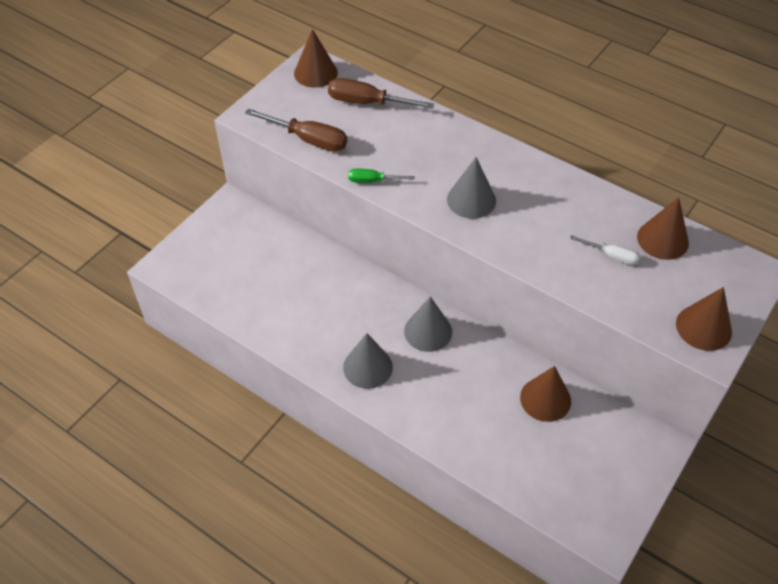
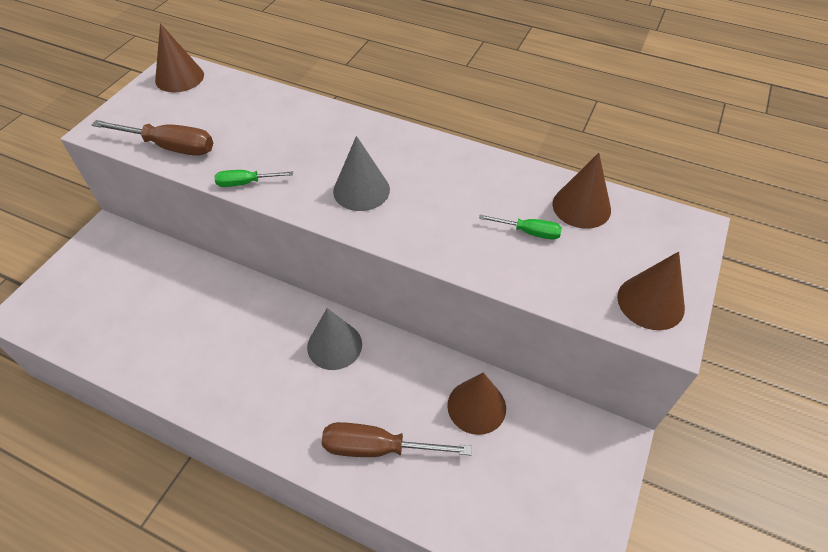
camera: 10 degrees left, 0 degrees up
brown screwdriver [328,78,434,109] -> brown screwdriver moved to [322,422,472,457]
grey cone [343,333,393,389] -> none
white screwdriver [570,235,640,265] -> green screwdriver [479,215,562,240]

